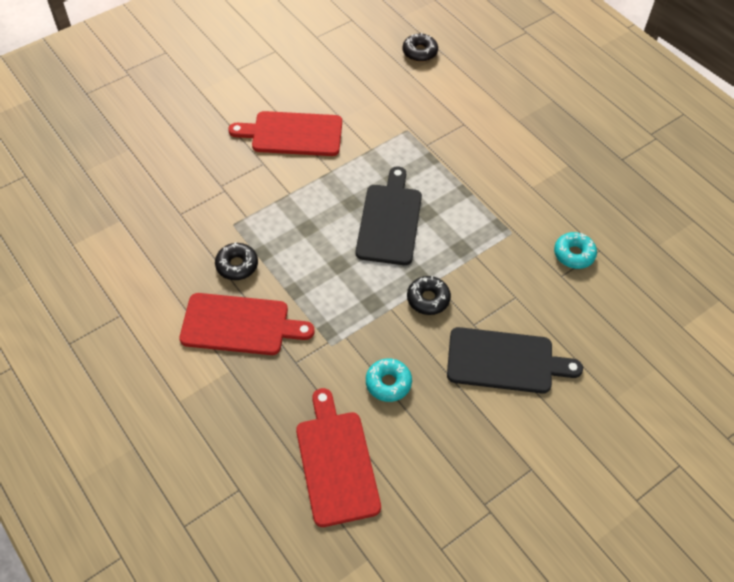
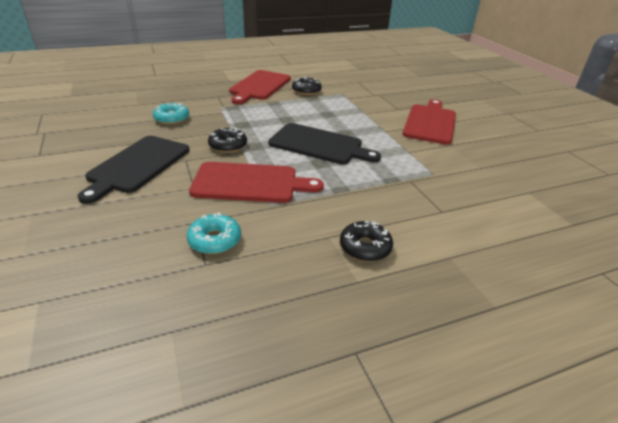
camera: 105 degrees right, 20 degrees down
red cutting board [296,388,381,527] -> red cutting board moved to [189,162,324,203]
black donut [403,33,438,62] -> black donut moved to [340,221,393,262]

